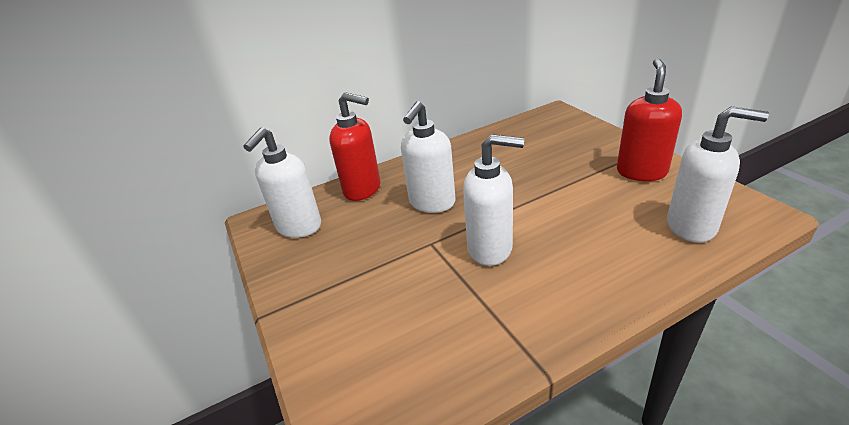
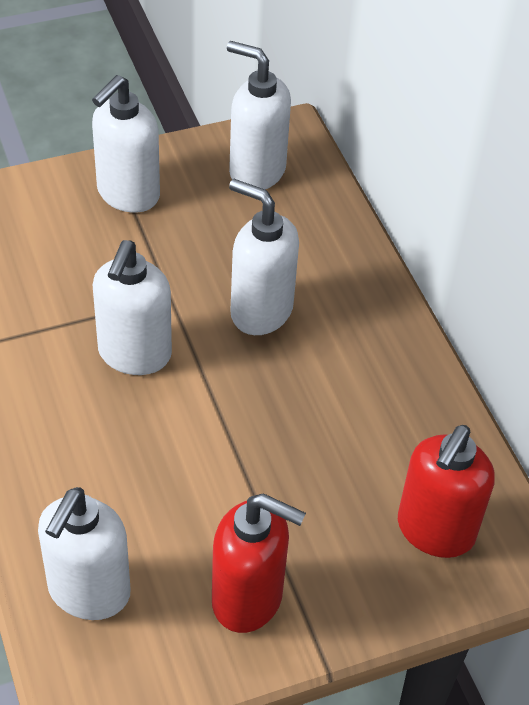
camera: 90 degrees right, 15 degrees up
red soap dispenser [329,92,380,201] -> red soap dispenser moved to [398,425,495,558]
none -> white soap dispenser [92,75,160,213]

